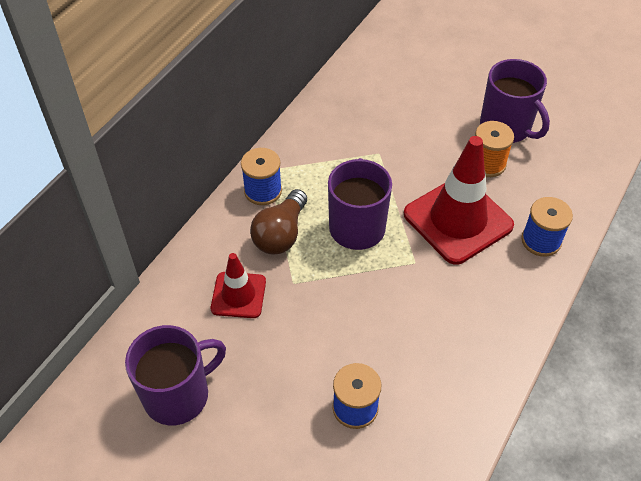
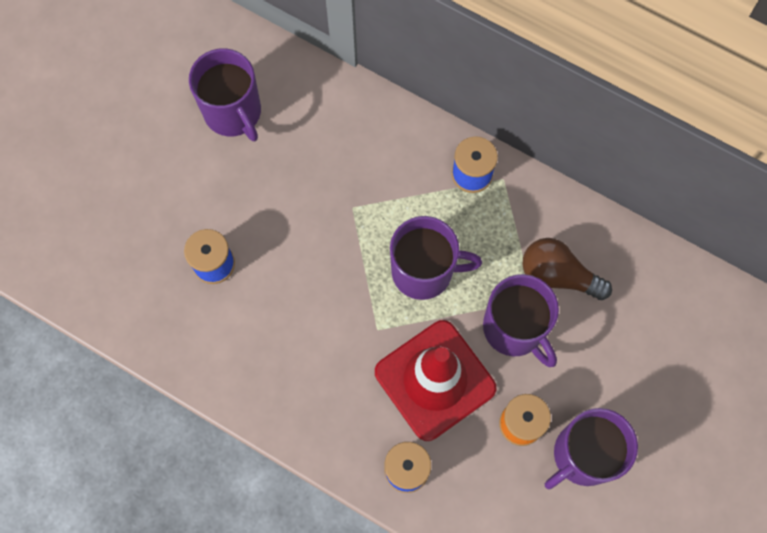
camera: 90 degrees right, 20 degrees up
red traffic cone [211,253,266,318] -> none
brown light bulb [250,189,307,255] -> brown light bulb moved to [522,238,612,300]
none -> purple mug [483,274,559,367]

